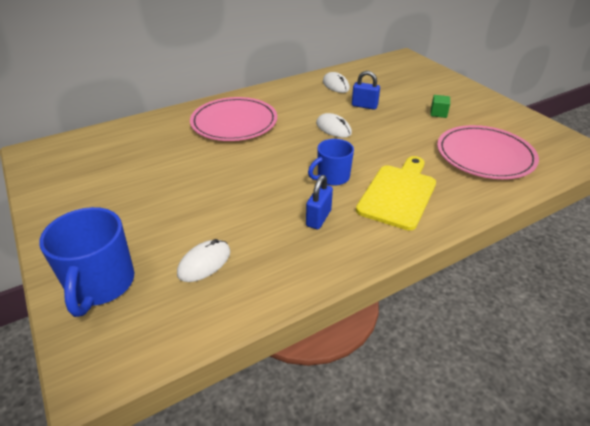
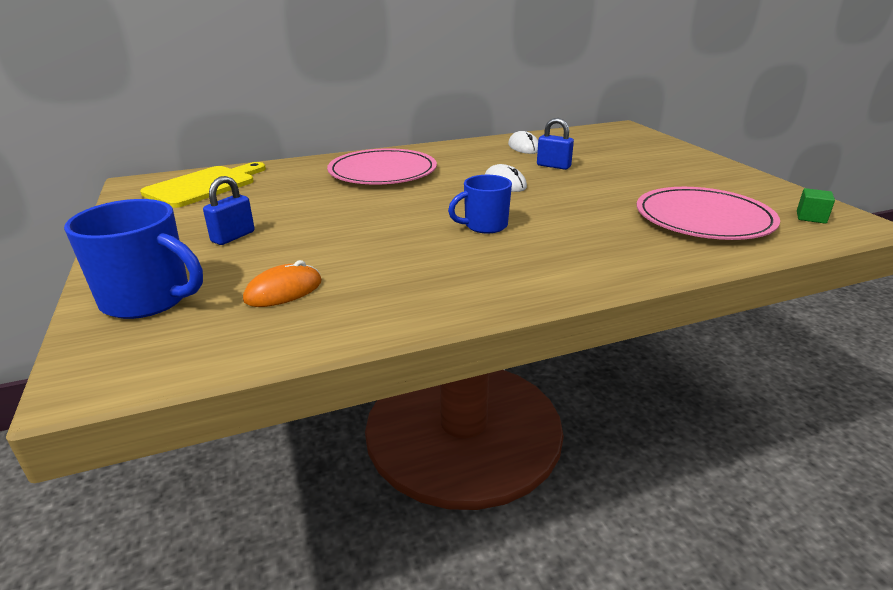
camera: 10 degrees right, 10 degrees down
blue mug [39,207,134,317] -> blue mug turned 75 degrees counterclockwise [64,199,203,319]
white mouse [177,239,230,282] -> orange mouse [243,260,322,307]
blue padlock [306,175,333,229] -> blue padlock moved to [203,176,255,245]
yellow cutting board [356,156,436,230] -> yellow cutting board moved to [140,162,266,208]
green cube [430,95,450,118] -> green cube moved to [797,188,835,224]

